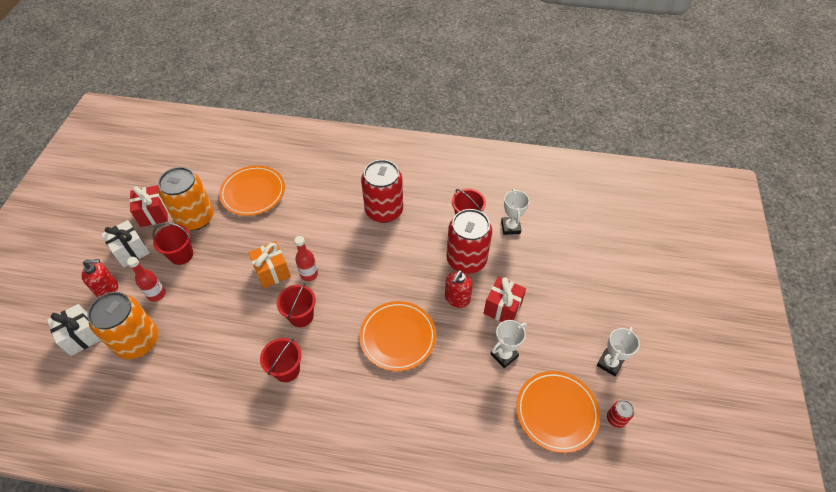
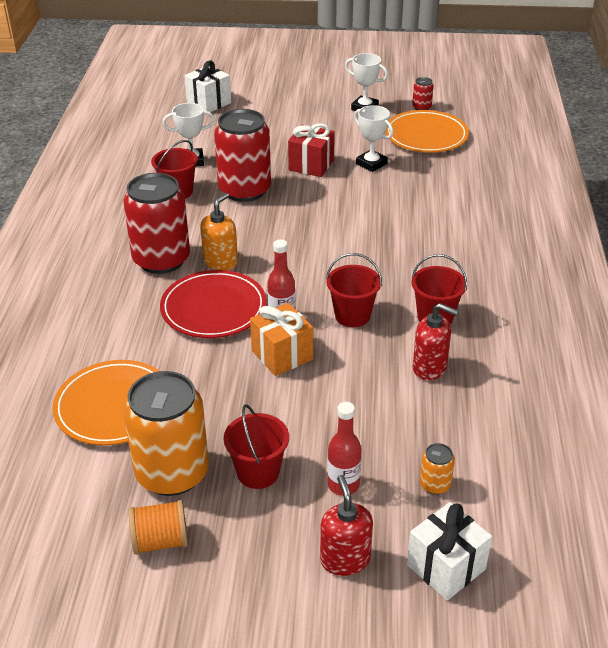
camera: 95 degrees left, 15 degrees down
orange can [87,292,158,359] -> orange can [420,443,455,495], size x0.42
white gift [101,220,150,267] -> white gift moved to [184,60,231,112]
red gift [130,185,168,227] -> orange spool [129,500,188,555]
orange plate [359,301,436,371] -> none
red soap dispenser [445,270,473,308] -> red soap dispenser moved to [413,303,459,381]
none -> red plate [160,270,267,338]
none -> orange soap dispenser [200,193,238,270]

